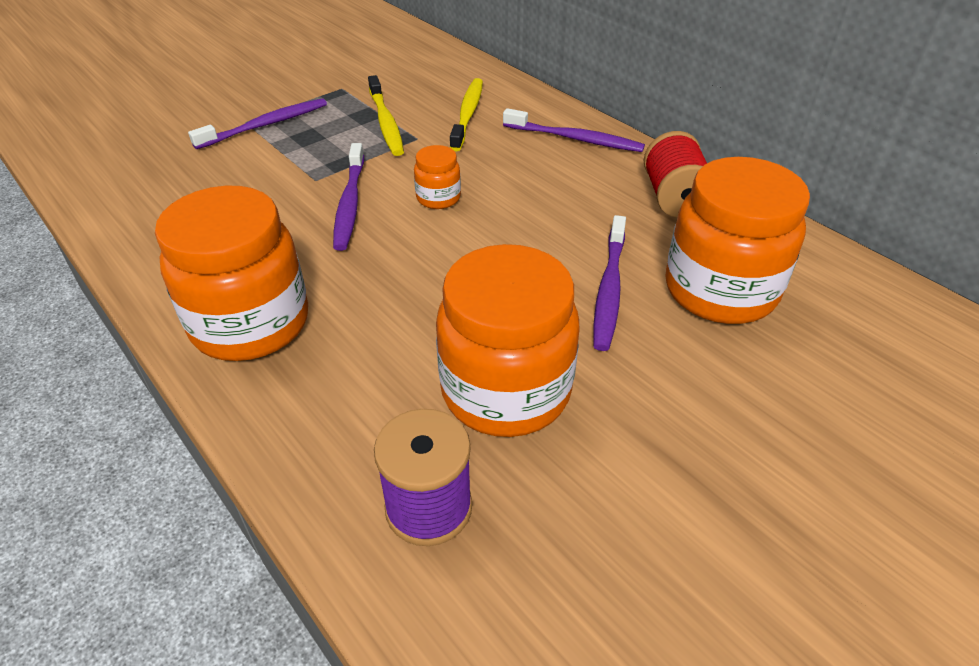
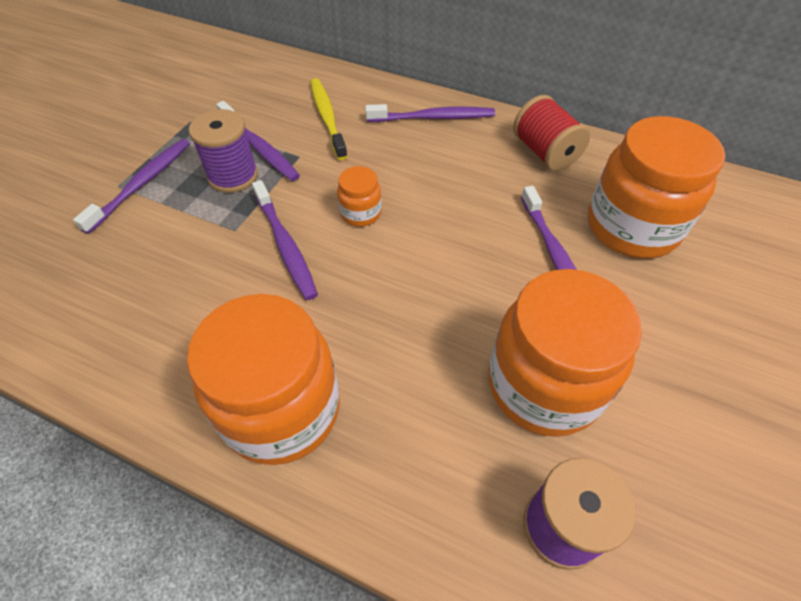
camera: 25 degrees left, 10 degrees up
yellow toothbrush [368,75,404,156] -> purple toothbrush [216,101,300,181]
none -> purple spool [189,109,258,193]

